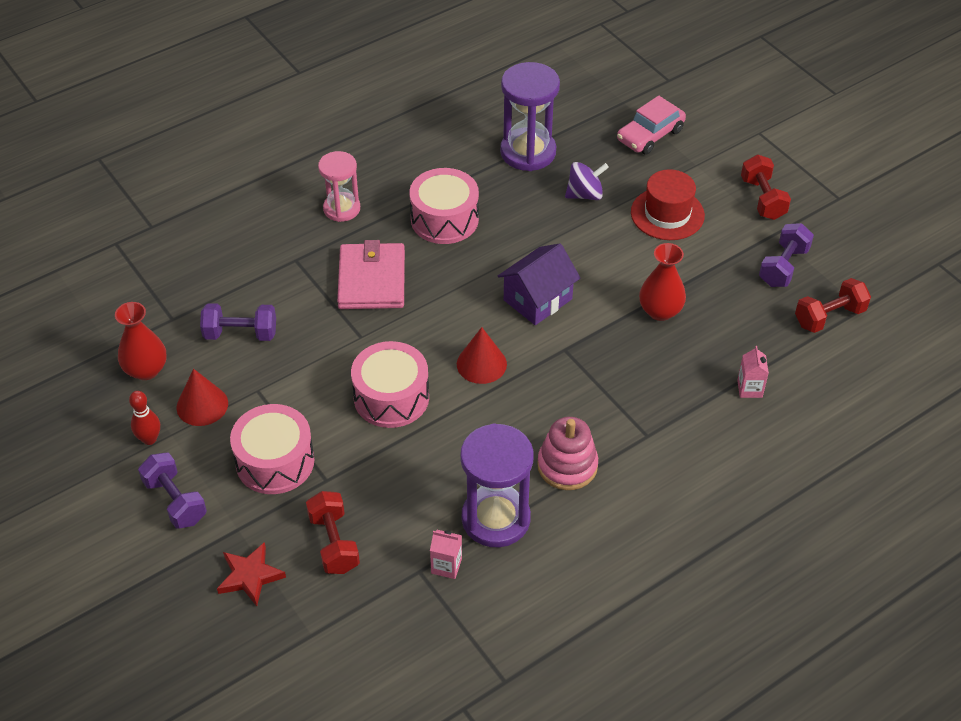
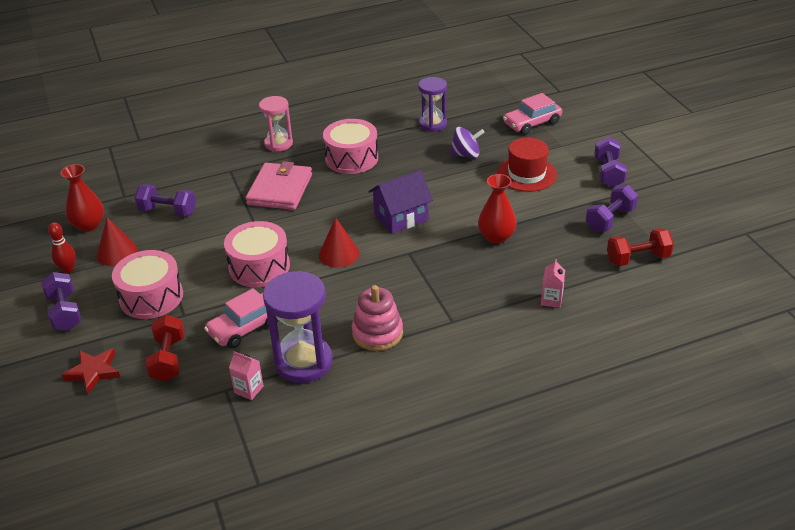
camera: 15 degrees right, 10 degrees down
purple hourglass [500,62,560,171] -> purple hourglass [418,77,447,132], size x0.64
red dumbbell [741,155,791,220] -> purple dumbbell [594,137,627,187]
none -> pink car [204,288,278,348]

